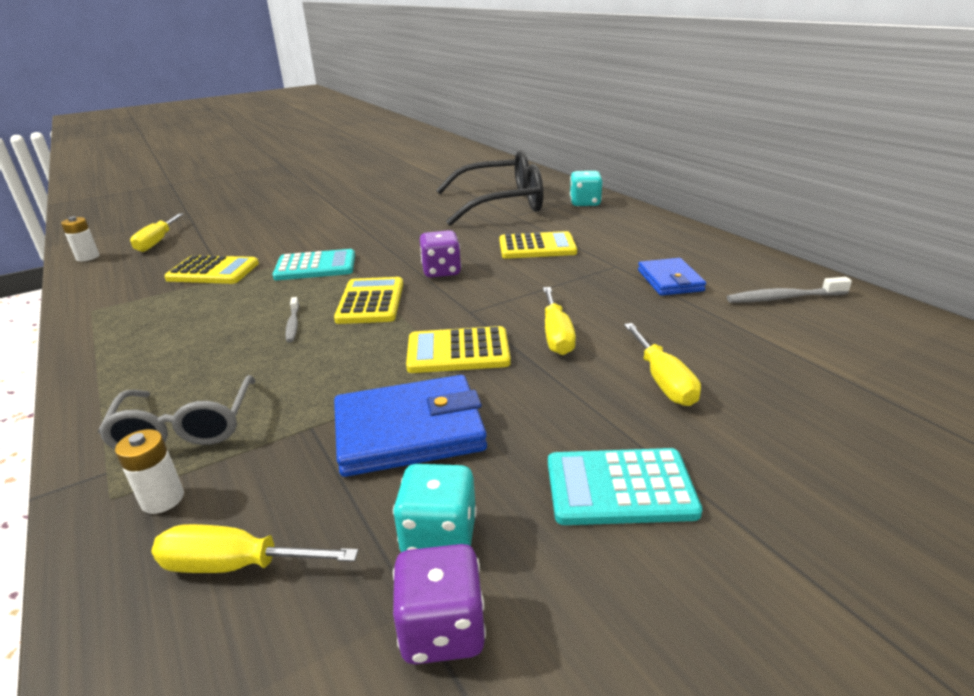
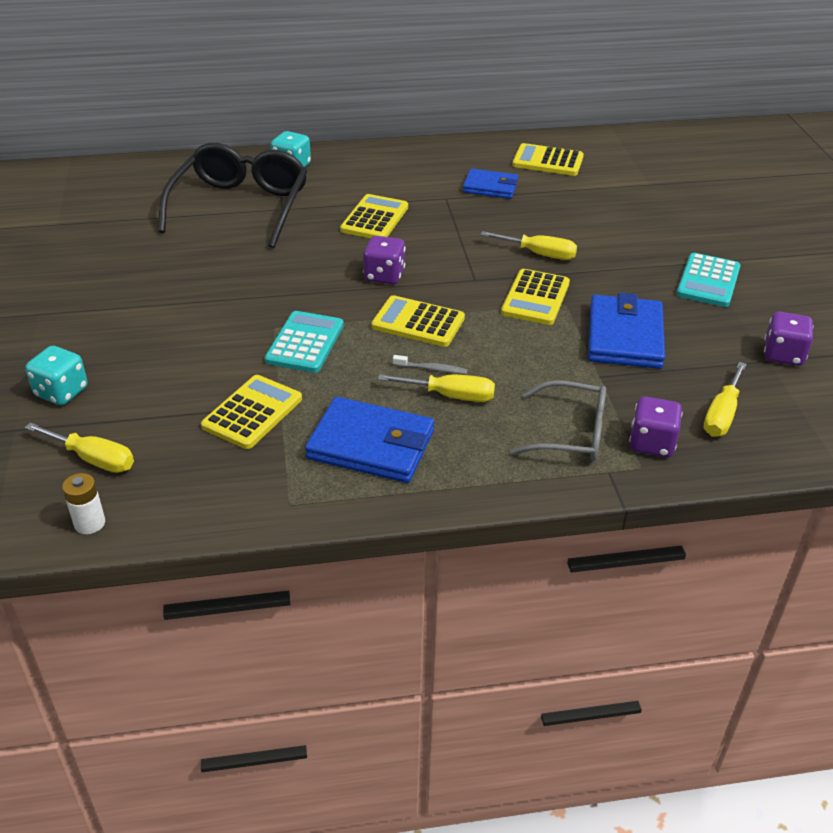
camera: 70 degrees left, 10 degrees up
white battery [115,429,184,514] -> purple dice [629,396,683,457]
turquoise dice [393,464,477,552] -> turquoise dice moved to [25,346,88,405]
yellow screwdriver [624,323,701,406] -> yellow screwdriver moved to [378,374,495,402]
grey toothbrush [727,277,852,303] -> yellow calculator [512,143,584,176]
none -> blue wallet [305,397,434,483]

